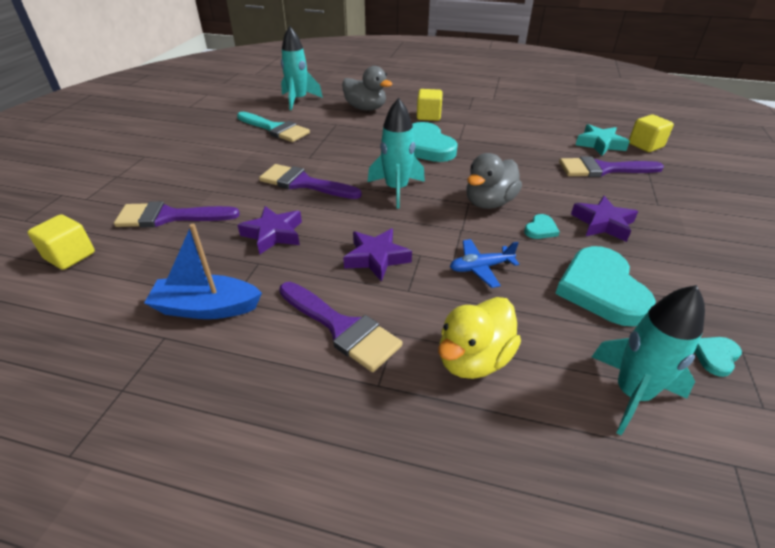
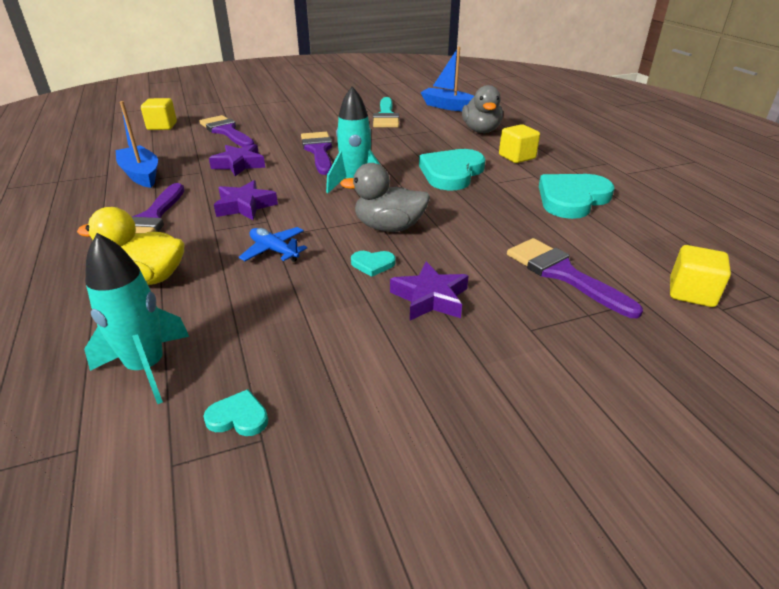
camera: 55 degrees right, 5 degrees down
turquoise rocket [281,26,323,110] -> blue boat [420,47,474,111]
turquoise heart [555,246,656,326] -> turquoise heart moved to [539,174,615,219]
turquoise star [576,124,630,156] -> none

